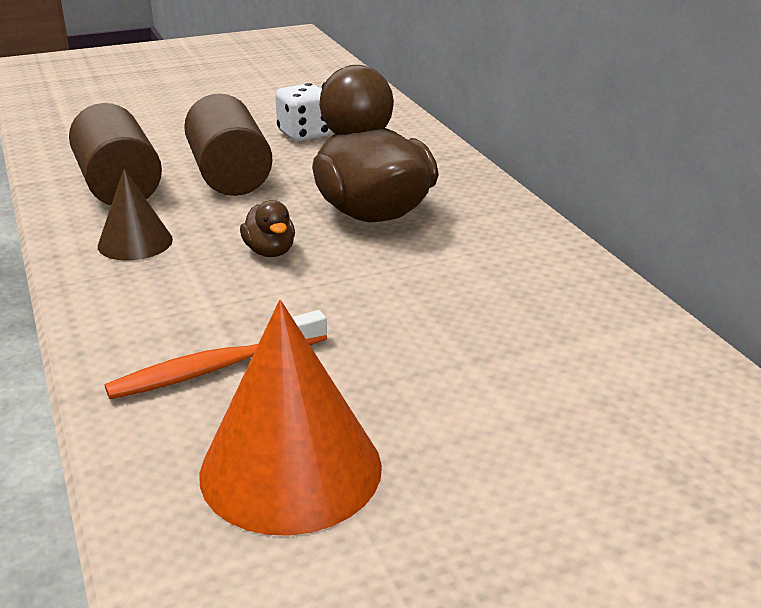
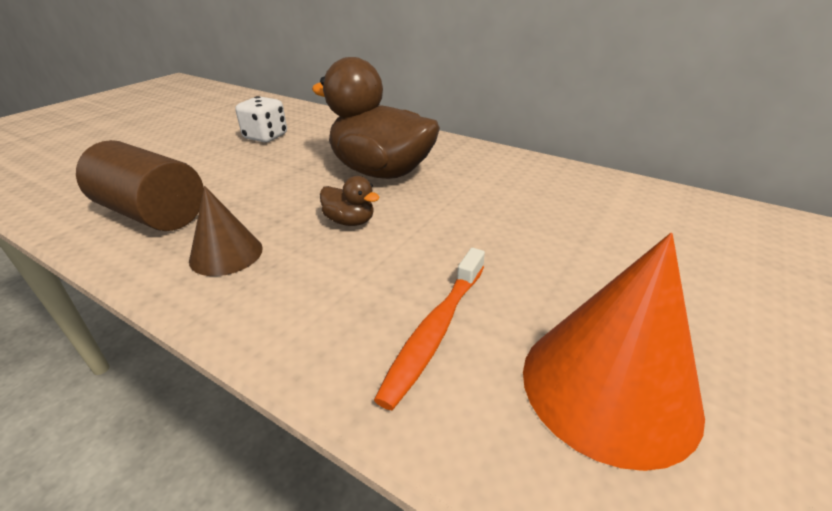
camera: 35 degrees left, 5 degrees up
brown cylinder [184,93,273,196] -> none

